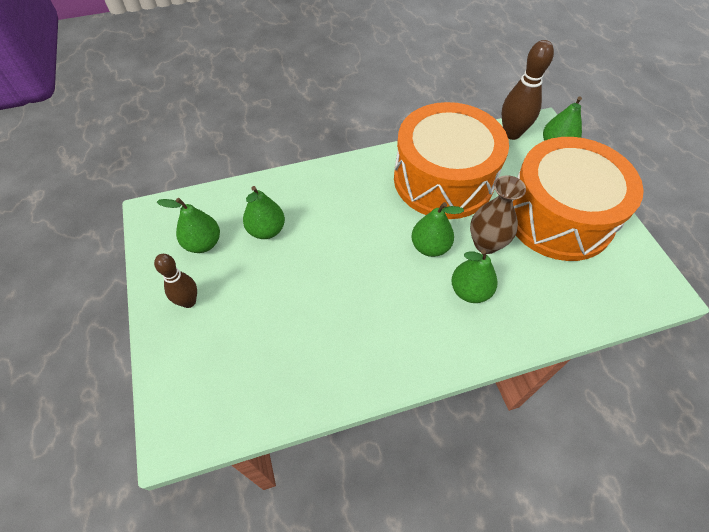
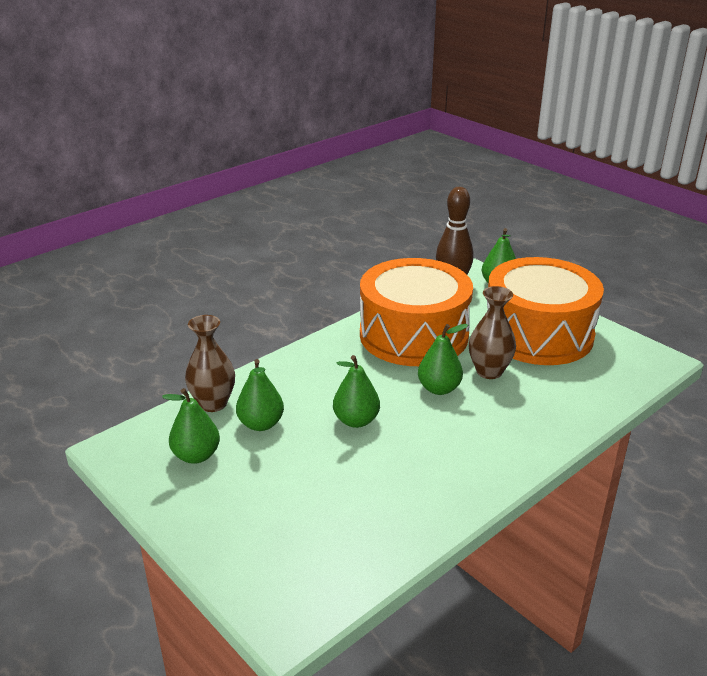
camera: 25 degrees left, 25 degrees down
brown bowling pin [154,254,197,308] -> none
green pear [451,249,498,303] -> green pear moved to [333,355,380,428]
none -> brown vase [185,315,235,412]

